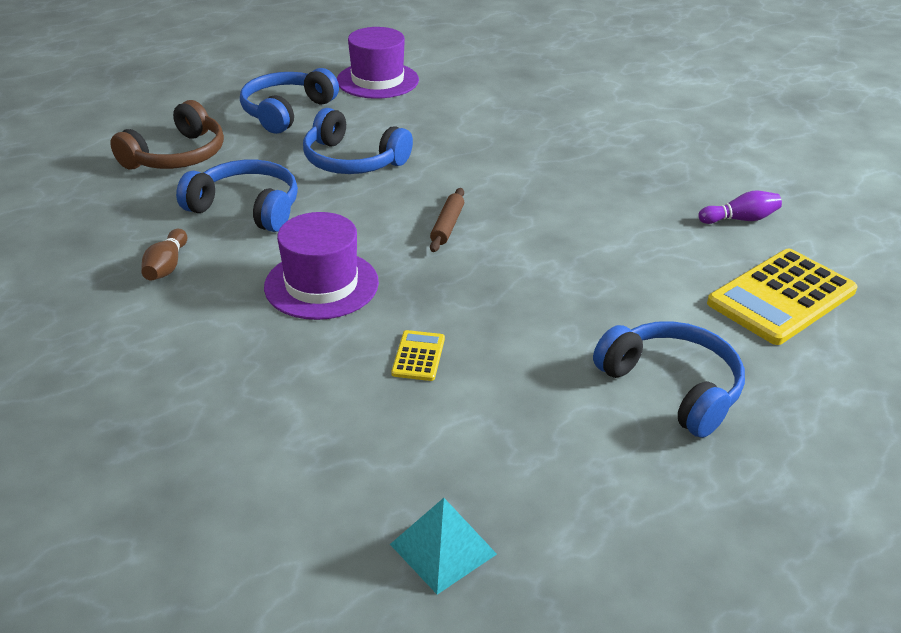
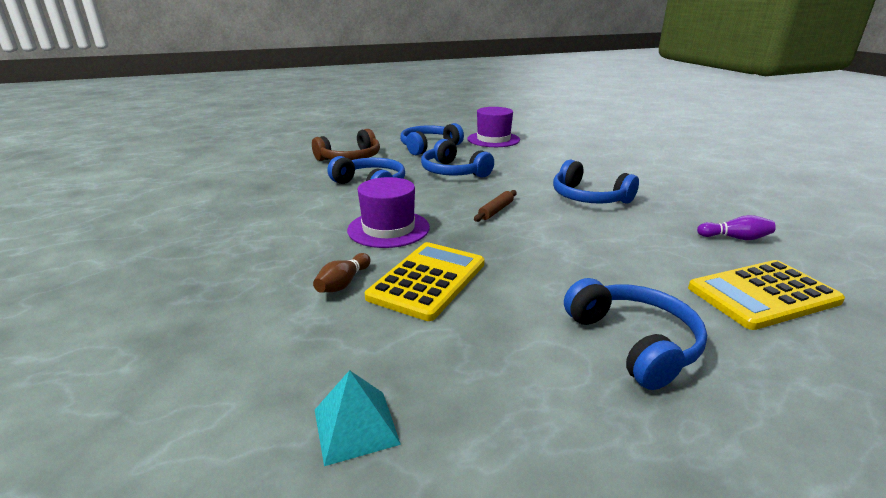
camera: 20 degrees right, 10 degrees down
brown bowling pin [141,229,187,280] -> brown bowling pin moved to [313,253,371,293]
yellow calculator [391,330,445,381] -> yellow calculator [365,242,484,321], size x2.19
none -> blue headphones [553,160,639,204]

